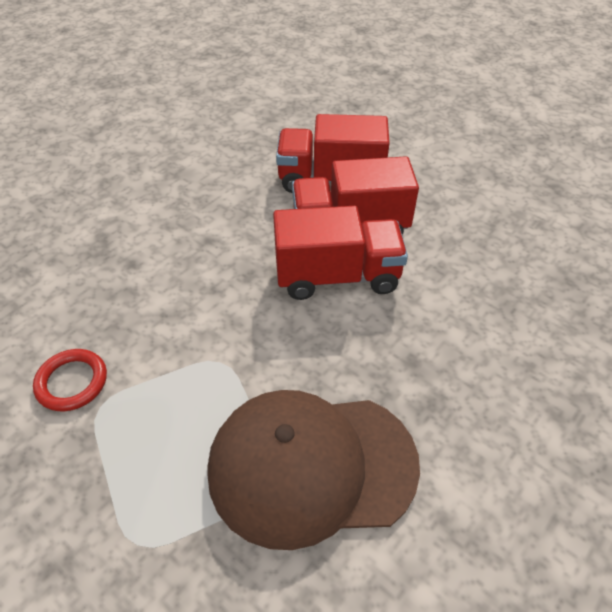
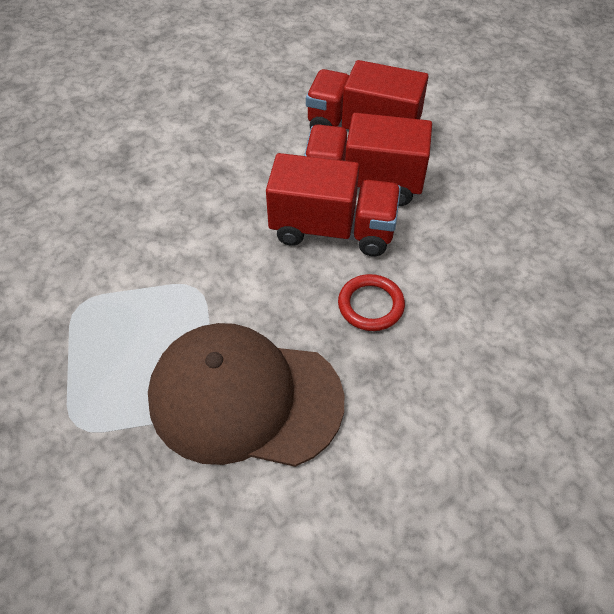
camera: 15 degrees right, 5 degrees up
red ring [33,349,107,411] -> red ring moved to [338,274,405,331]

